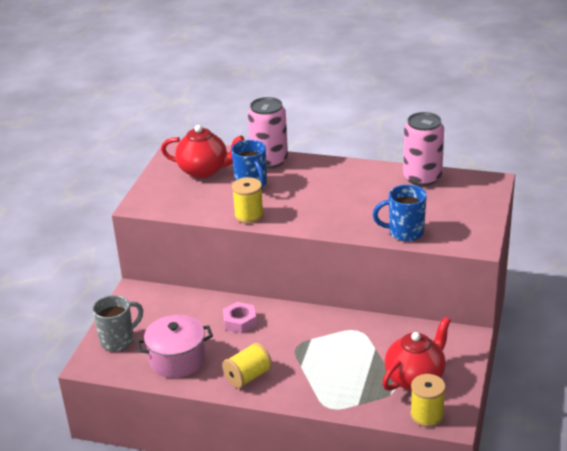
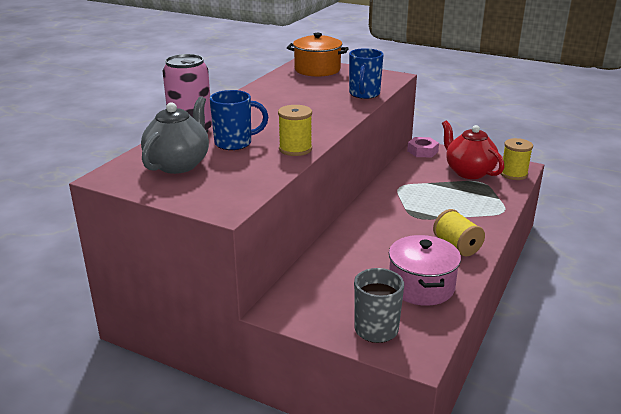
camera: 80 degrees left, 5 degrees down
red teapot [161,125,245,178] -> grey teapot [141,96,209,174]
pink nut [223,302,257,333] -> pink nut moved to [407,137,439,157]
pink can [403,112,444,186] -> none
none -> orange pot [287,33,349,77]

